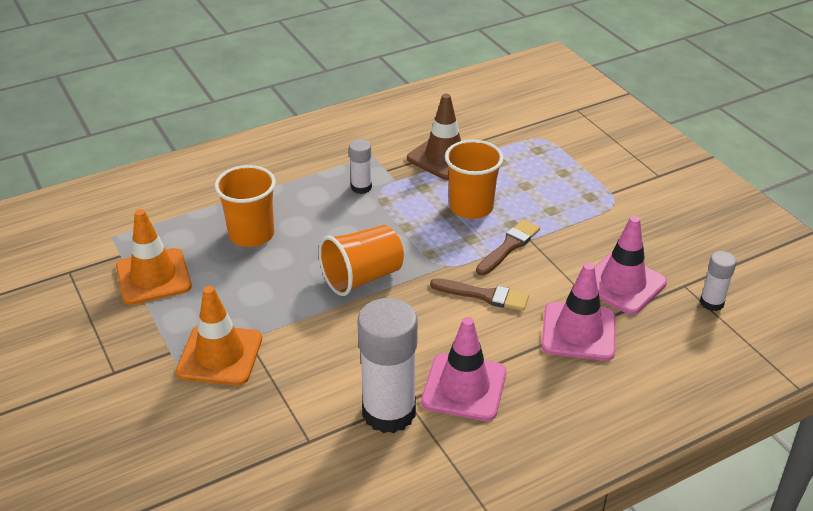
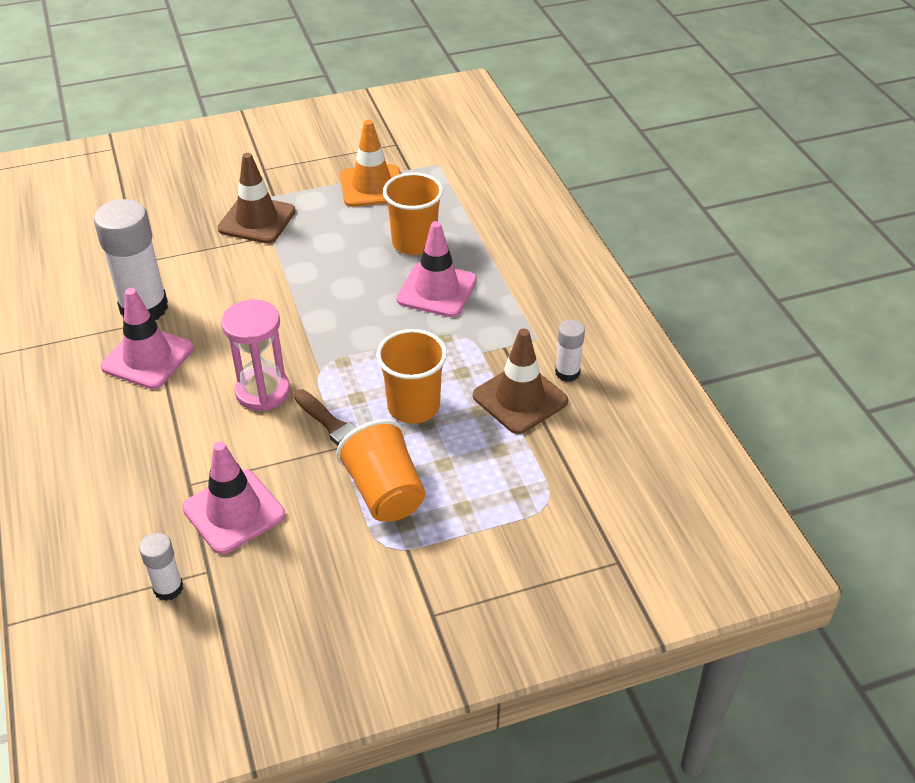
camera: 100 degrees right, 5 degrees up
orange traffic cone [176,286,262,385] -> brown traffic cone [218,153,296,244]
orange cup [318,225,404,296] -> orange cup moved to [336,420,426,522]
white glue stick [349,139,372,194] -> white glue stick moved to [555,319,585,382]
brown brush [430,278,529,311] -> pink hourglass [221,299,290,411]
pink traffic cone [542,263,616,361] -> pink traffic cone moved to [396,221,477,317]

